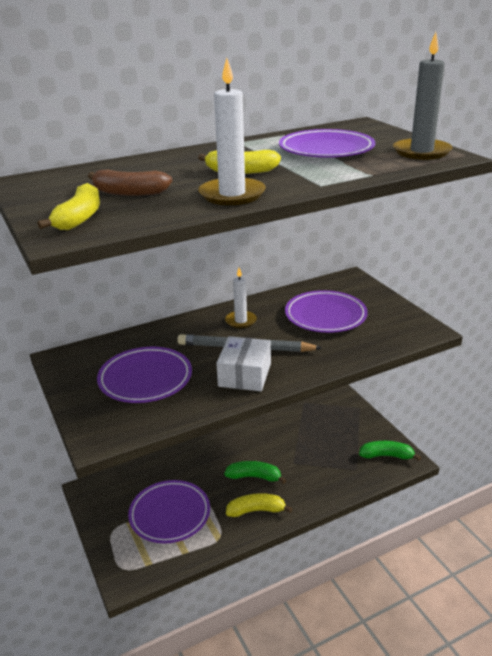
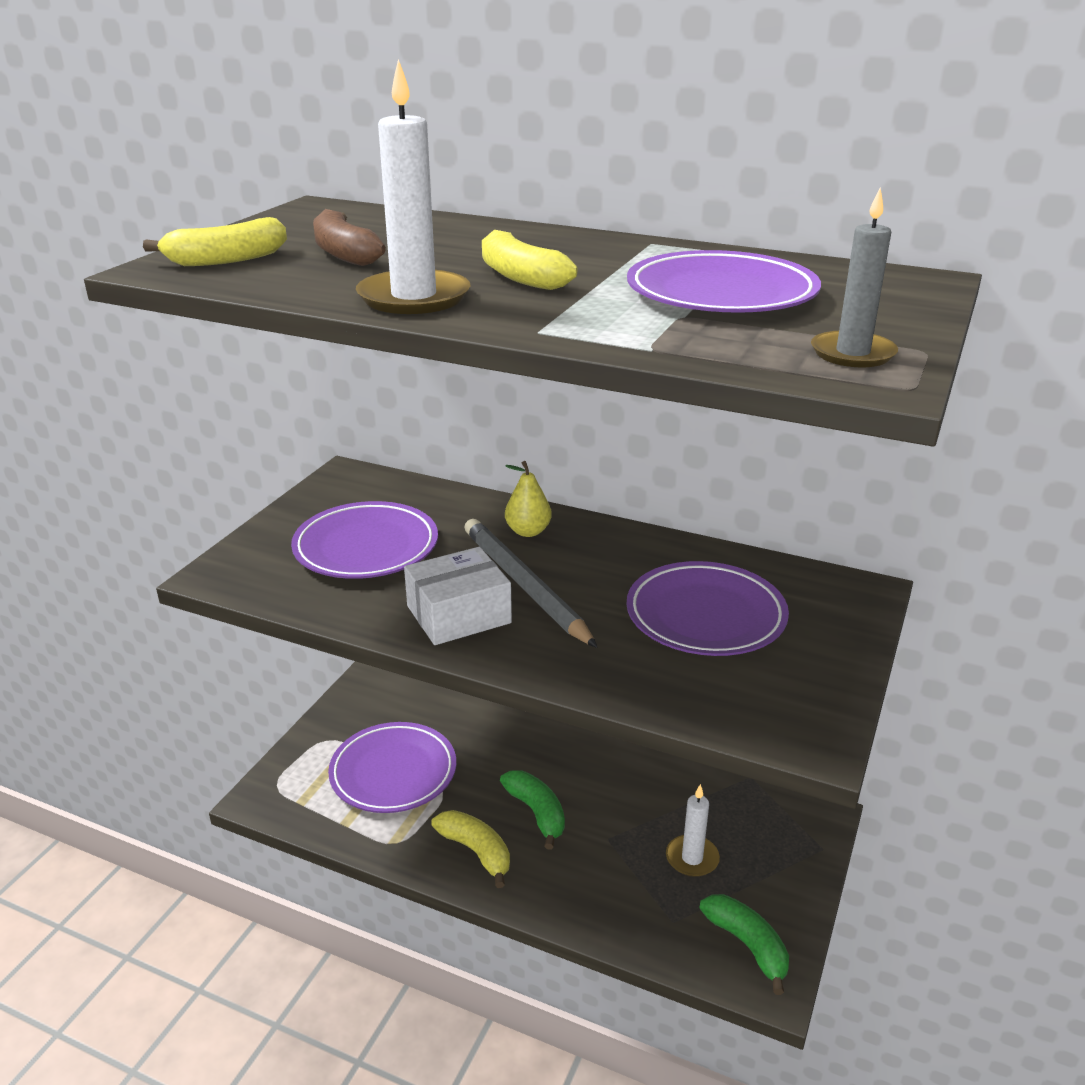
camera: 50 degrees right, 0 degrees up
white candle [225,268,257,328] -> white candle moved to [666,784,720,877]
grey candle [393,32,453,160] -> grey candle [811,188,898,368], size x0.65
none -> yellow pear [505,461,552,537]

